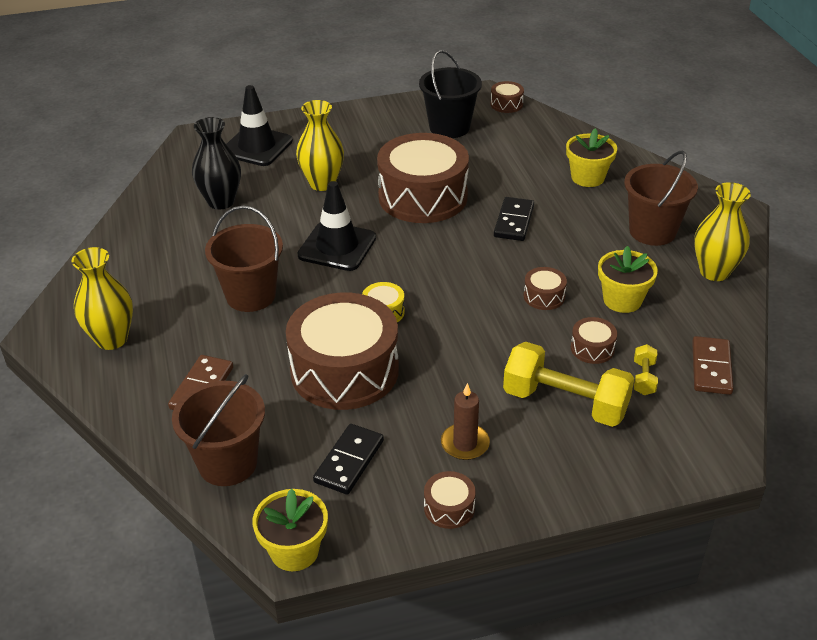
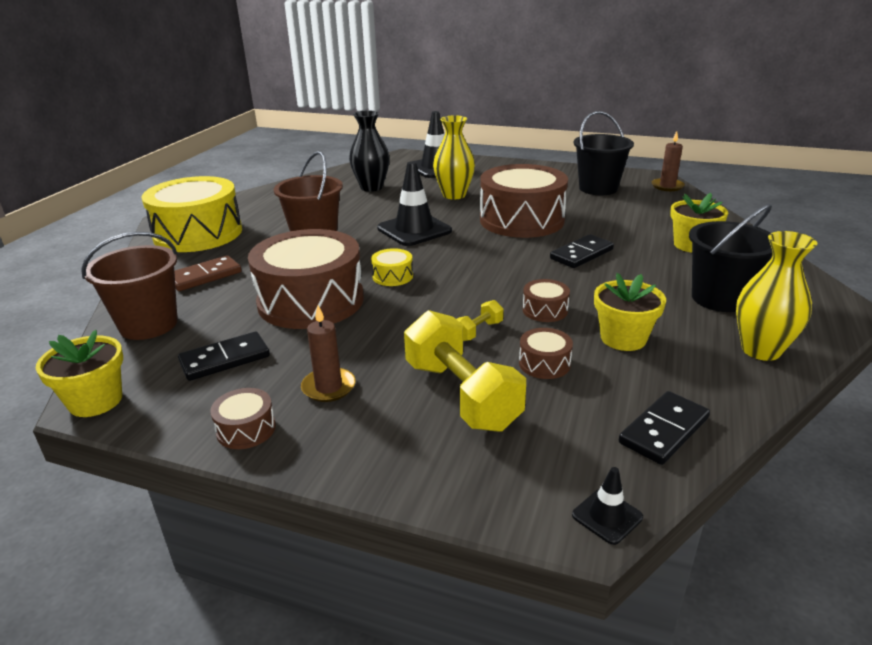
camera: 35 degrees right, 10 degrees down
yellow vase [72,247,133,350] -> yellow drum [141,176,242,252]
brown drum [491,81,524,113] -> brown candle [652,131,685,191]
brown bucket [624,150,698,246] -> black bucket [689,204,773,312]
yellow dumbbell [634,344,658,395] -> yellow dumbbell moved to [456,300,503,341]
brown domino [692,336,733,395] -> black domino [619,391,710,465]
none -> black traffic cone [572,467,643,545]

